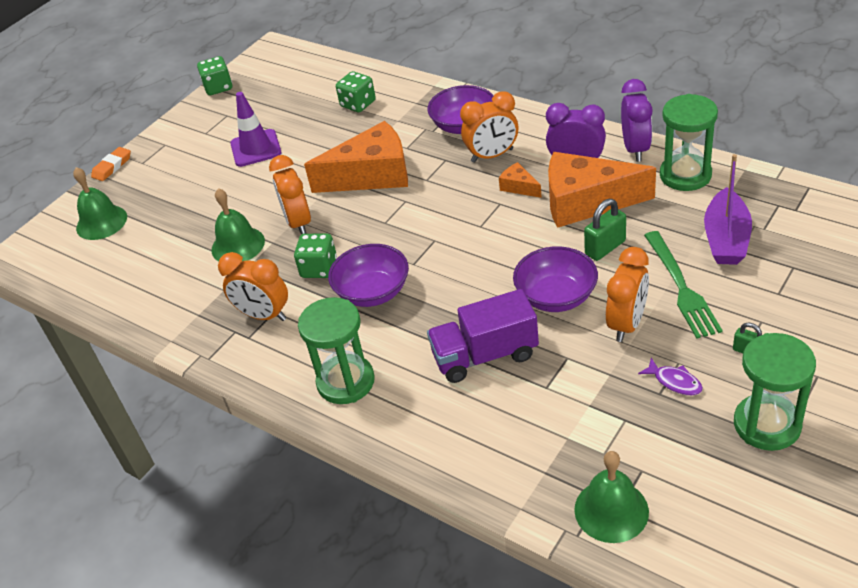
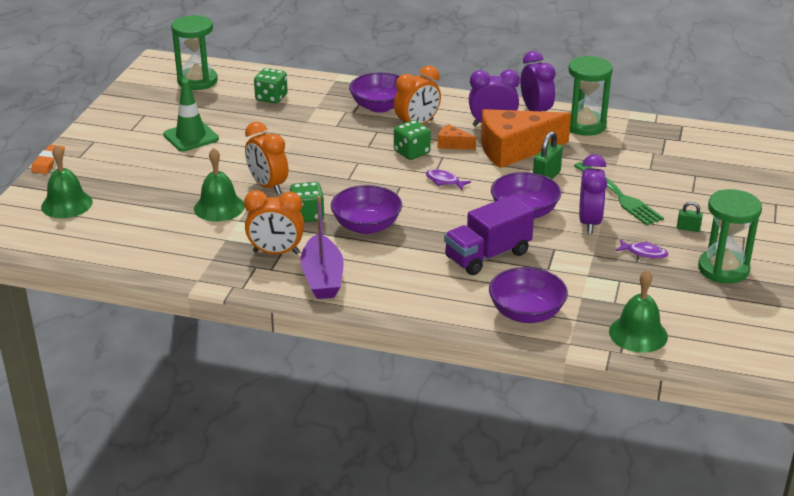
camera: 25 degrees left, 10 degrees down
green dice [197,56,232,95] -> green dice moved to [394,120,431,160]
purple traffic cone [230,92,281,167] -> green traffic cone [163,80,219,152]
green hourglass [298,297,375,404] -> green hourglass moved to [171,15,218,90]
orange cheese [304,121,408,193] -> none
orange clock [606,247,649,342] -> purple clock [579,154,607,234]
purple boat [704,154,752,265] -> purple boat moved to [300,196,344,299]
none -> purple fish [426,169,471,190]
none -> purple bowl [489,267,568,323]

